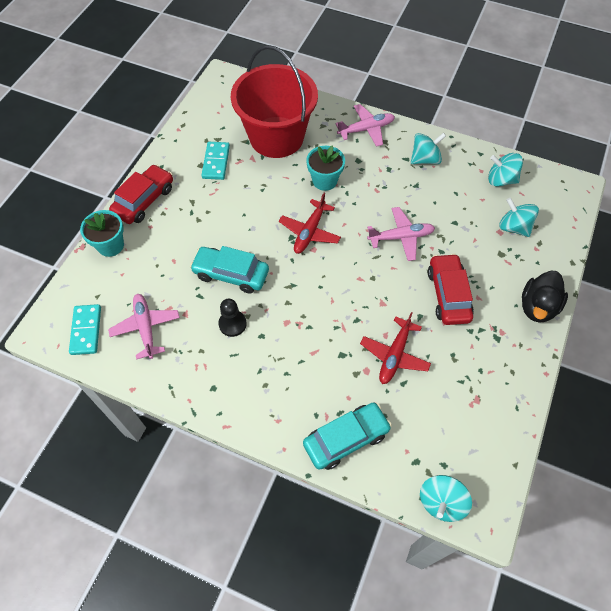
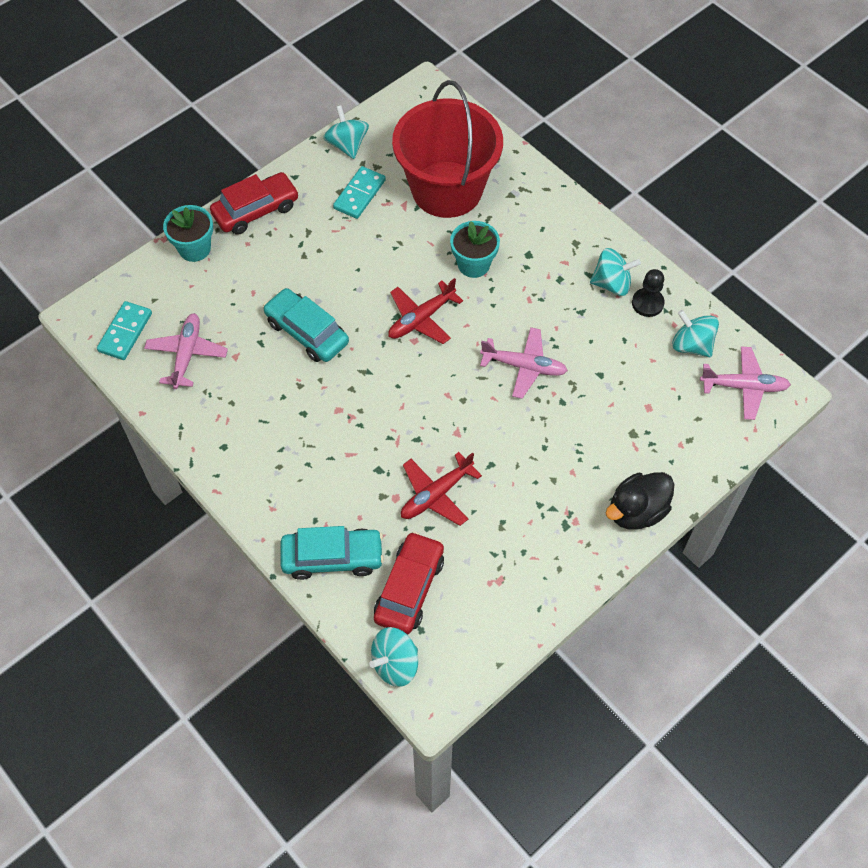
camera: 25 degrees right, 0 degrees up
black pawn [218,299,247,337] -> black pawn moved to [632,269,665,317]
pink plane [335,104,395,147] -> pink plane moved to [700,346,791,420]
red car [428,253,474,325] -> red car moved to [374,531,444,635]
turquoise spinning top [499,198,539,237] -> turquoise spinning top moved to [323,105,369,159]

